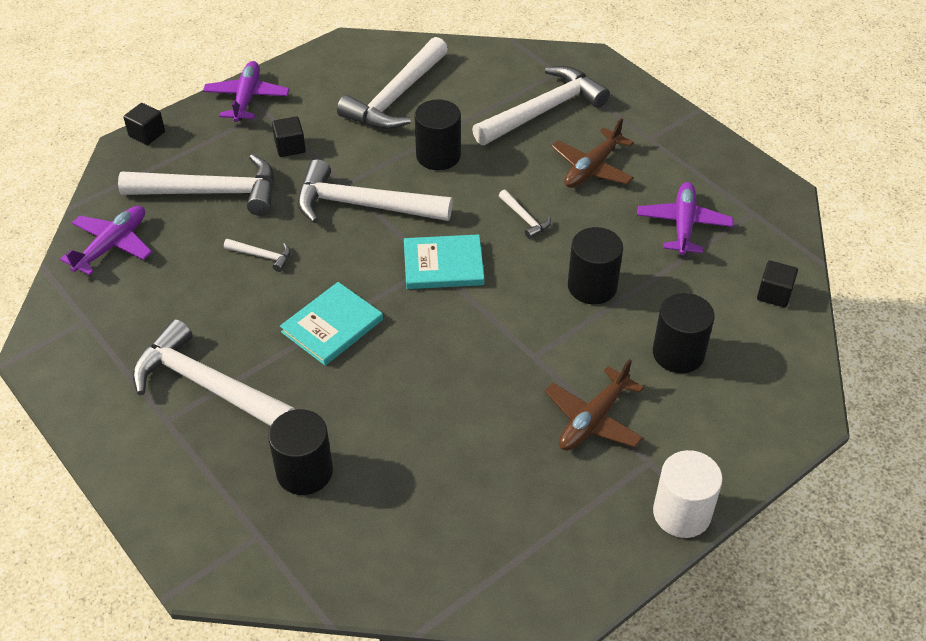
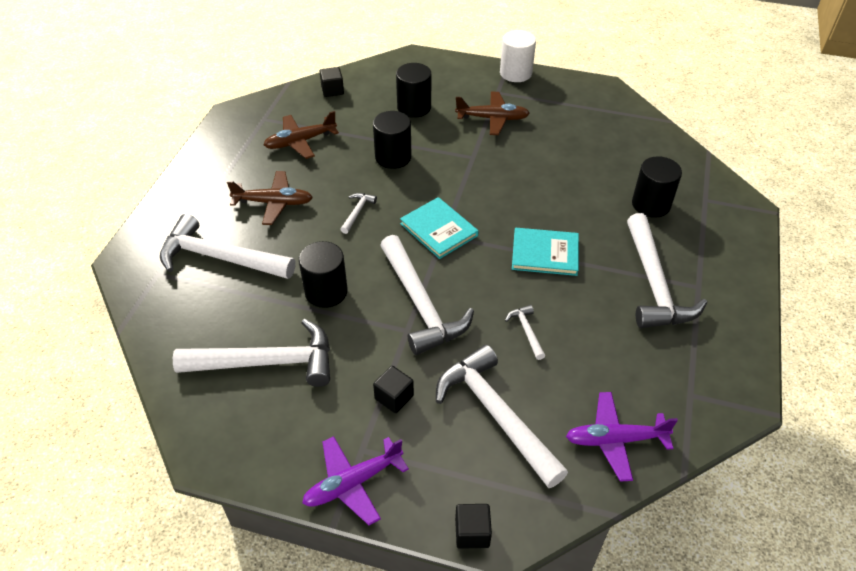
camera: 125 degrees left, 0 degrees up
purple plane [637,182,733,255] -> brown plane [264,111,339,159]

